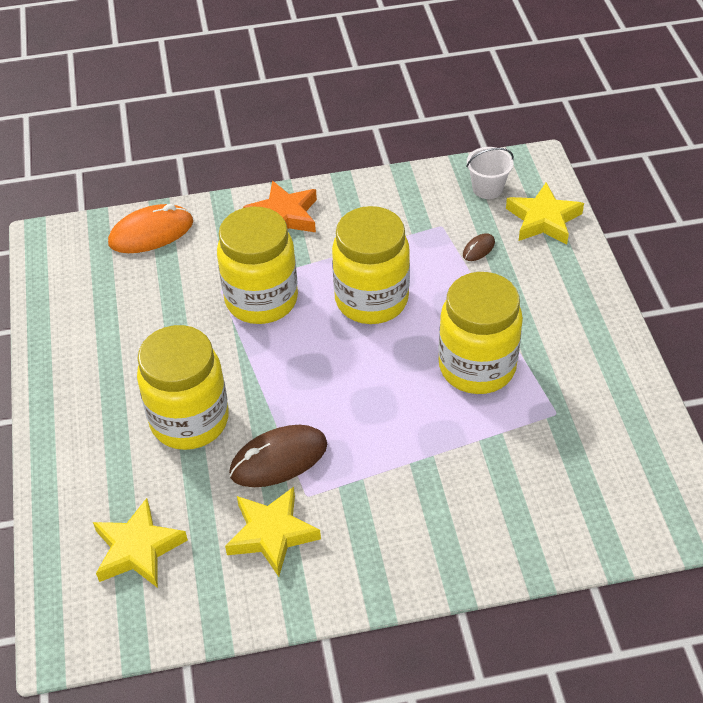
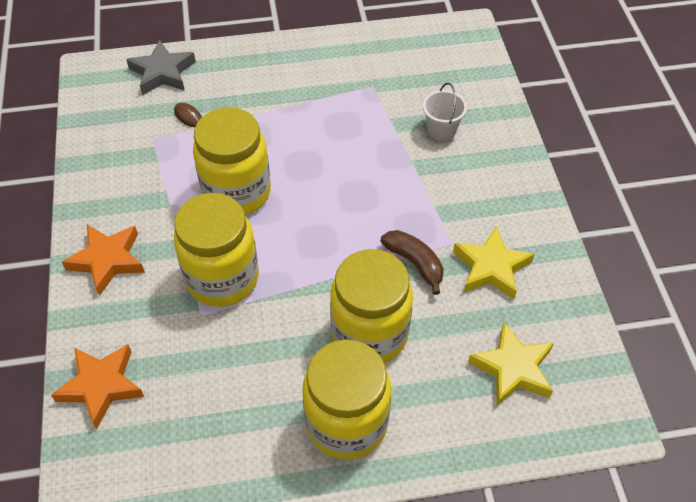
camera: 90 degrees left, 5 degrees up
orange mouse [108,204,193,253] -> orange star [51,344,144,429]
brown mouse [229,425,327,487] -> brown banana [381,230,444,295]
yellow jar [438,272,523,394] -> yellow jar moved to [302,340,391,459]
white bucket [466,147,514,199] -> white bucket moved to [423,83,467,140]
yellow star [506,183,584,244] -> grey star [126,40,196,95]

